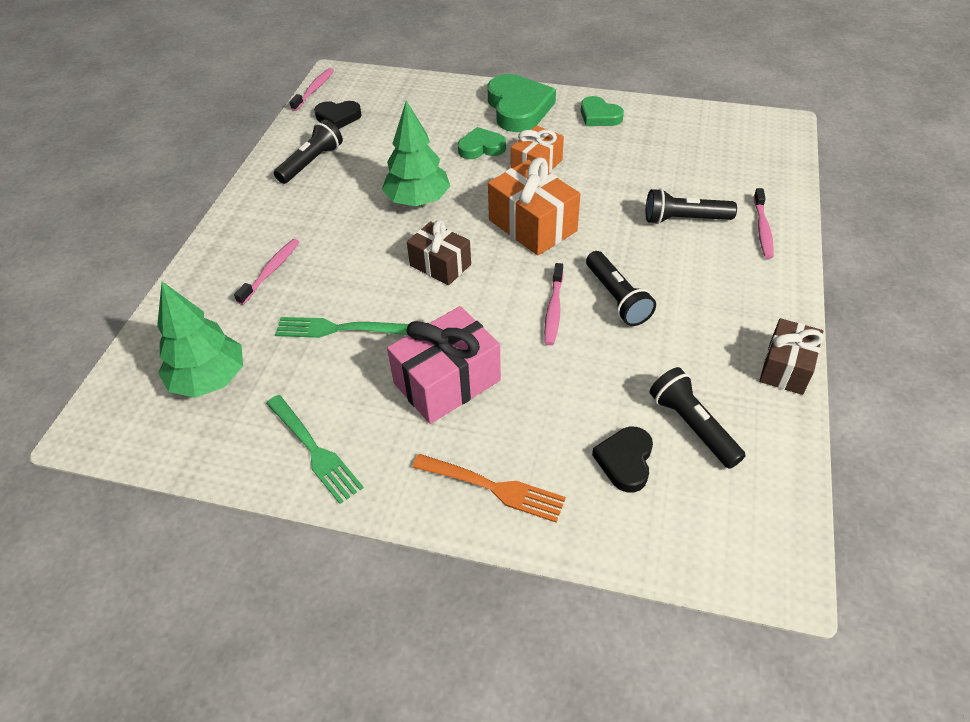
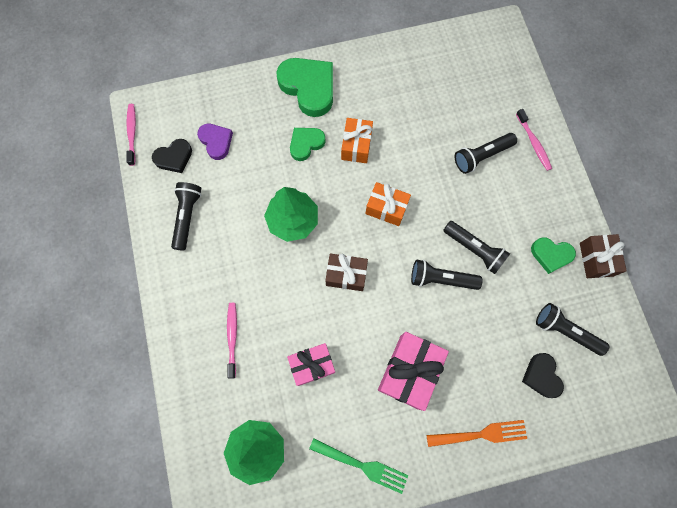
camera: 30 degrees left, 25 degrees up
green fork [275,317,409,338] -> pink gift [287,343,335,386]
orange gift [488,157,580,255] -> orange gift [365,182,411,226], size x0.65
pink toothbrush [544,263,563,345] -> black flashlight [411,260,483,290]
green heart [581,96,624,126] -> green heart moved to [531,238,576,274]
none -> purple heart [197,124,233,160]

